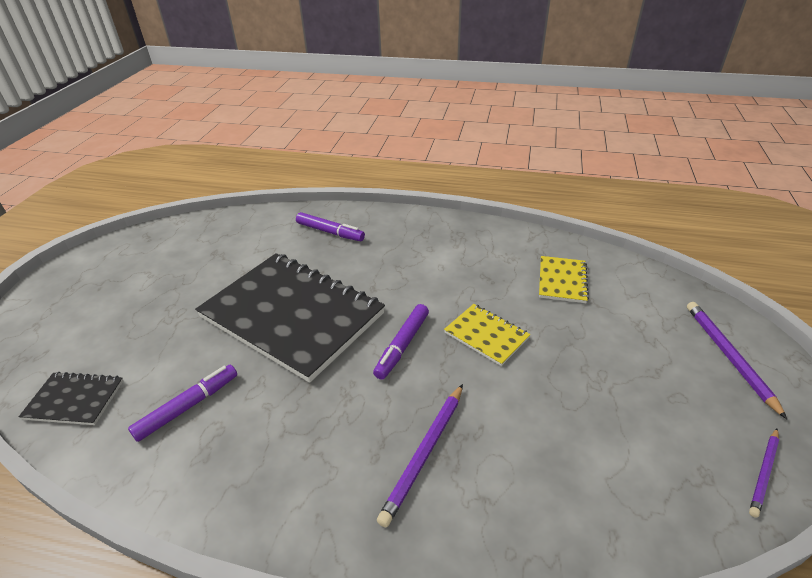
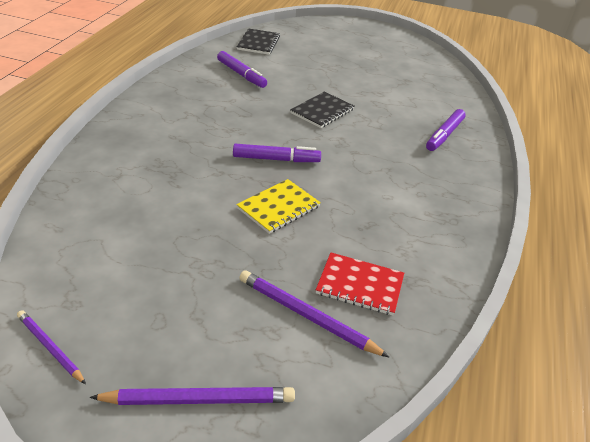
camera: 90 degrees right, 0 degrees up
black notebook [195,253,385,383] -> black notebook [290,92,354,128], size x0.43
purple marker [373,304,429,380] -> purple marker turned 150 degrees clockwise [233,144,321,162]
purple pencil [377,384,463,527] -> purple pencil moved to [239,270,389,357]
yellow notebook [539,256,589,303] -> red notebook [316,252,404,315]

